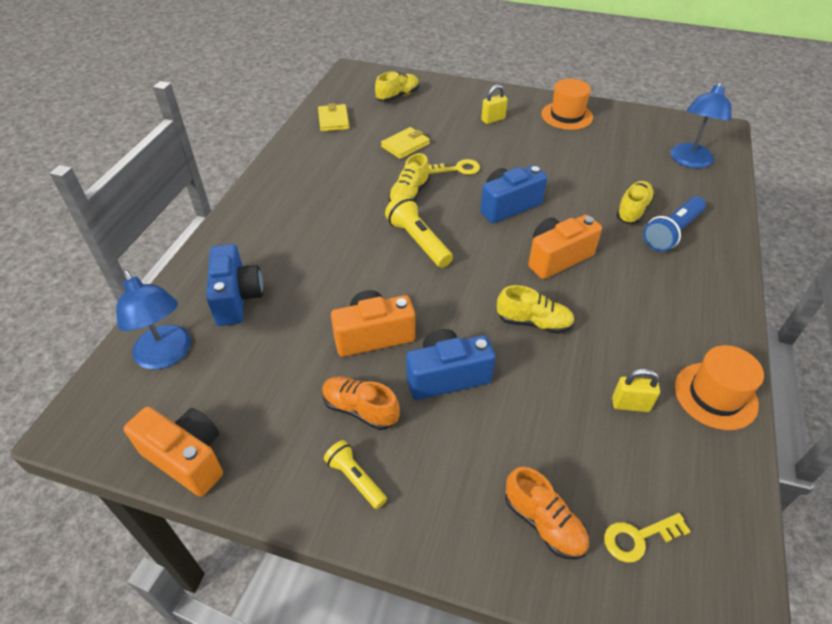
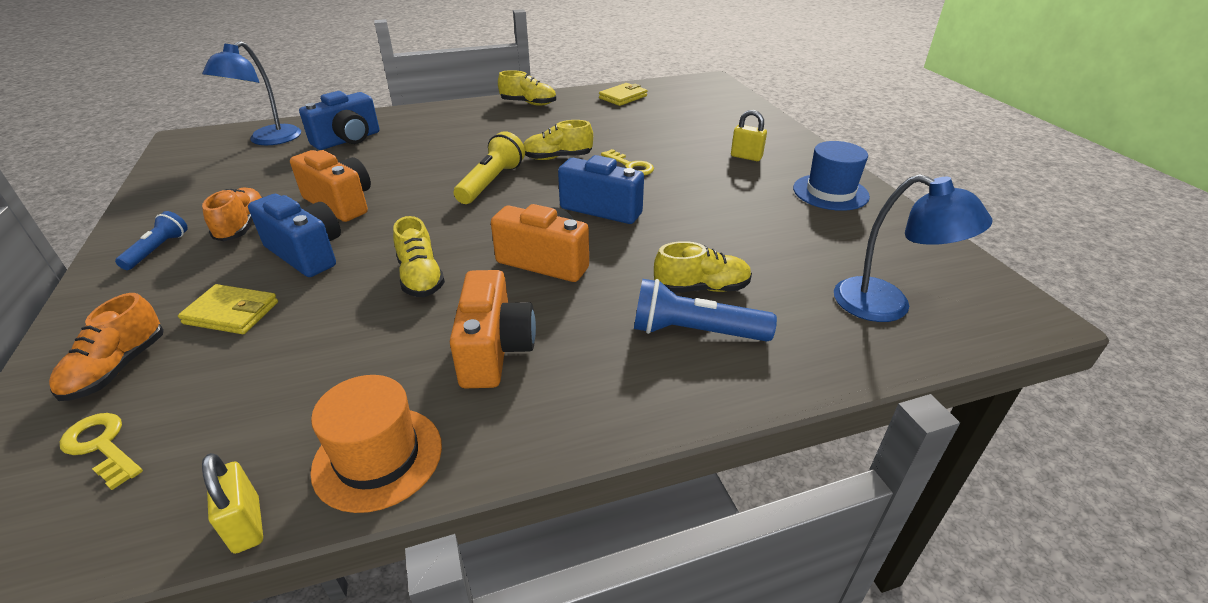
camera: 55 degrees right, 10 degrees down
orange camera [124,406,223,497] -> orange camera moved to [450,270,536,388]
yellow flashlight [324,440,387,509] -> blue flashlight [115,211,188,270]
yellow shoe [375,72,419,102] -> yellow shoe moved to [498,70,556,106]
yellow wallet [381,127,430,159] -> yellow wallet moved to [178,284,278,334]
orange hat [541,79,593,130] -> blue hat [793,141,870,211]
yellow padlock [612,369,660,412] -> yellow padlock moved to [202,453,263,554]
blue lamp [670,81,732,168] -> blue lamp turned 135 degrees counterclockwise [834,174,992,322]

